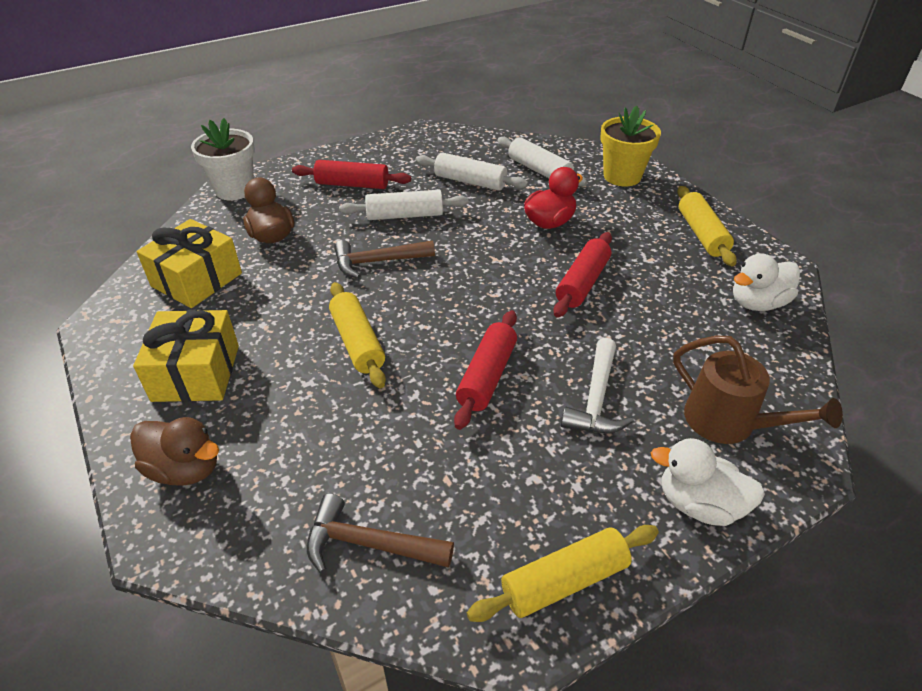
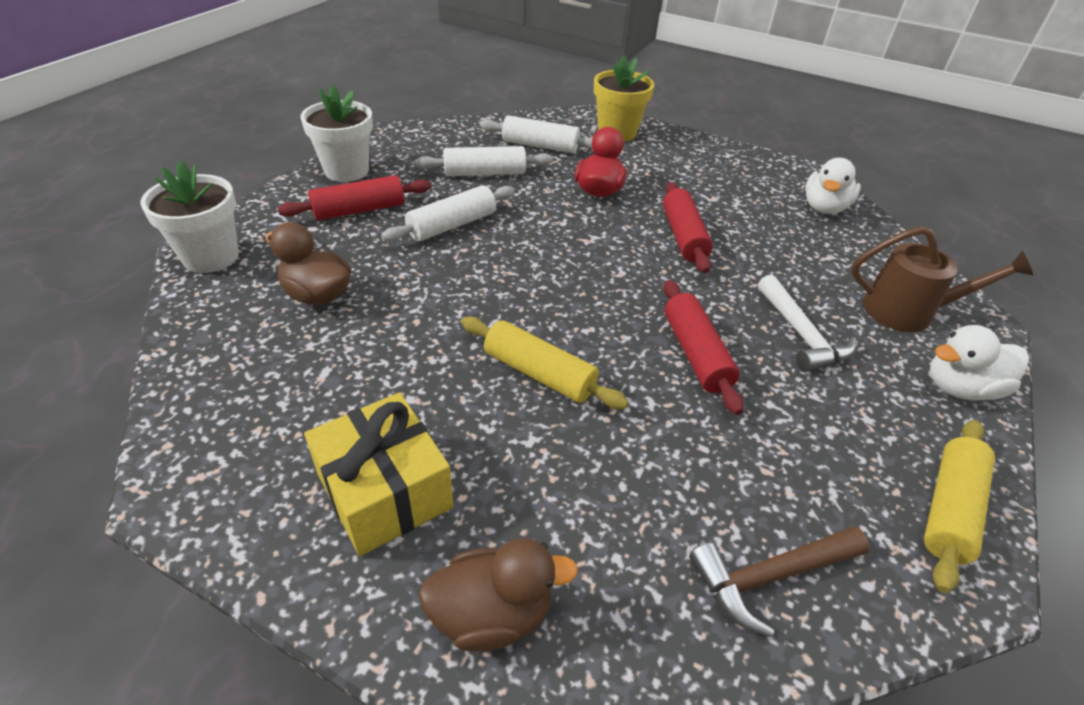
camera: 35 degrees left, 0 degrees up
yellow gift [136,219,242,308] -> none
brown hammer [334,240,435,279] -> none
yellow rolling pin [677,186,737,267] -> none
none -> white flower pot [300,85,373,182]

